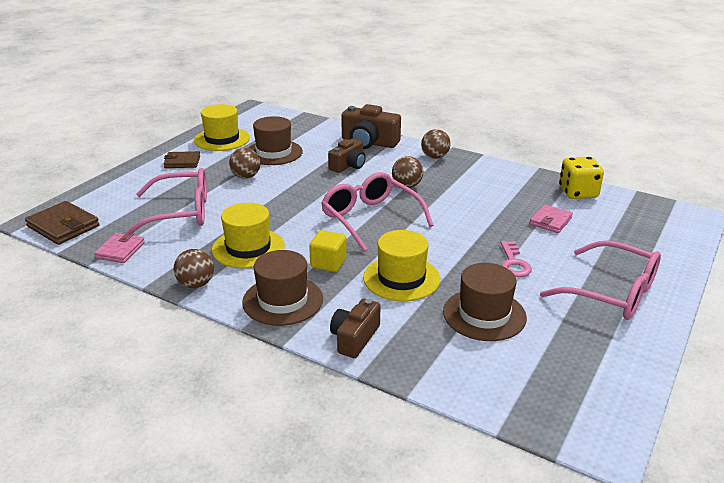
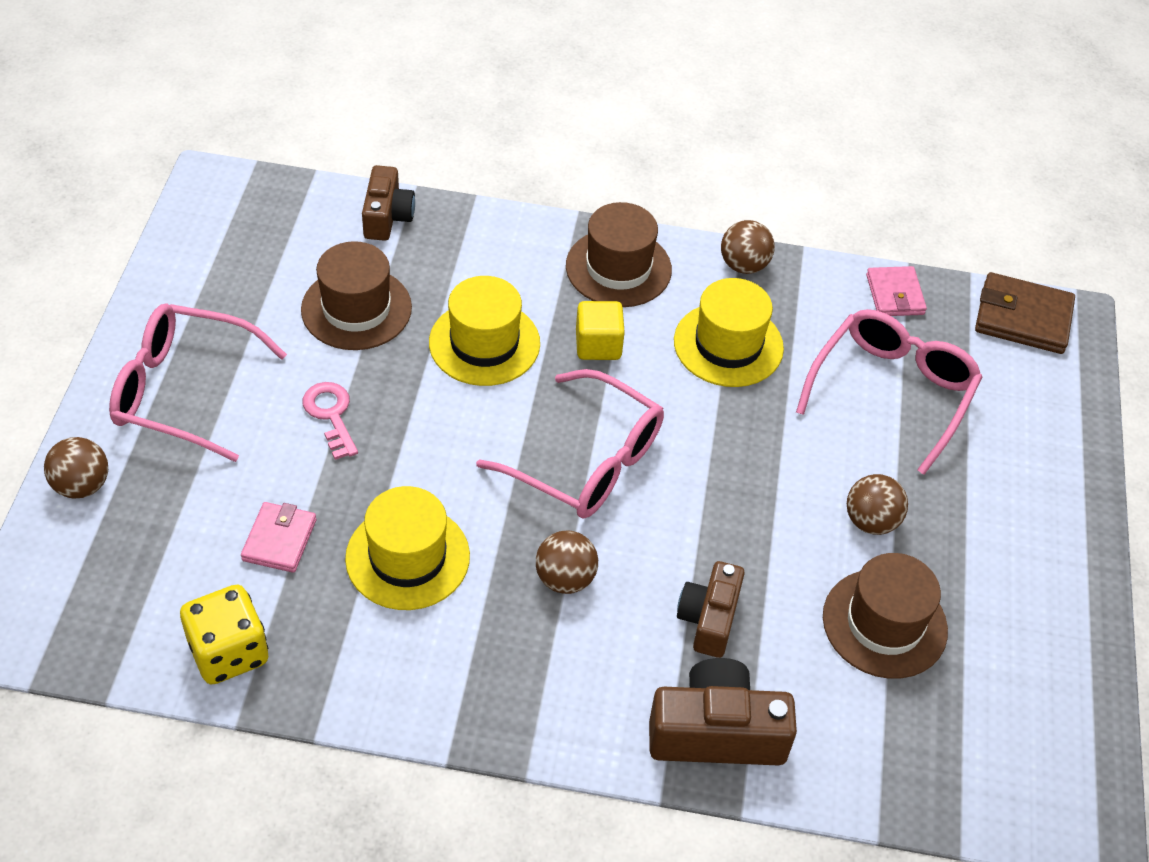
camera: 155 degrees right, 20 degrees up
pink glasses [125,168,207,234] -> pink glasses turned 150 degrees clockwise [796,309,982,475]
brown wallet [164,151,200,168] -> none
yellow hat [194,104,250,151] -> yellow hat moved to [345,486,470,610]
brown camera [330,299,380,358] -> brown camera moved to [362,165,415,241]
brown ball [421,129,451,159] -> brown ball moved to [44,437,108,499]

